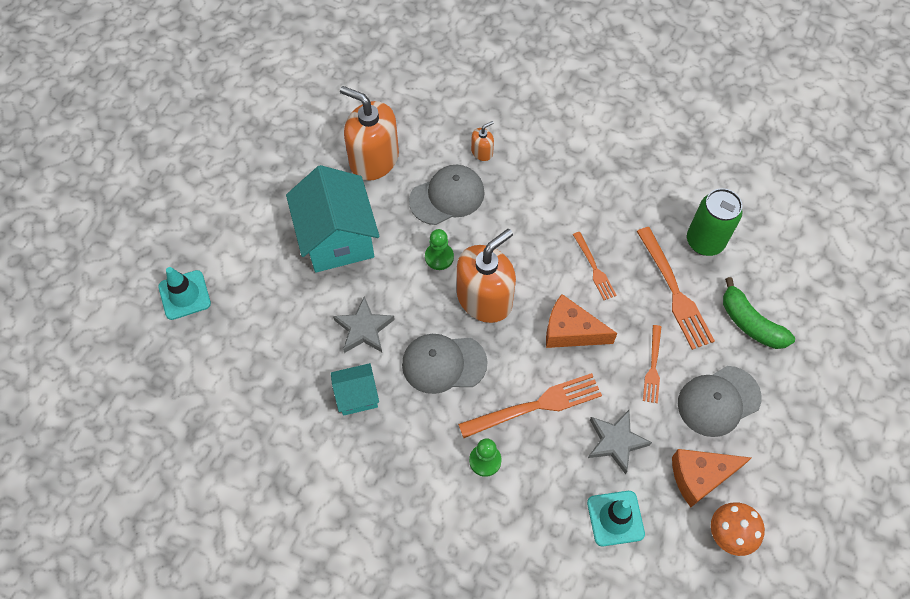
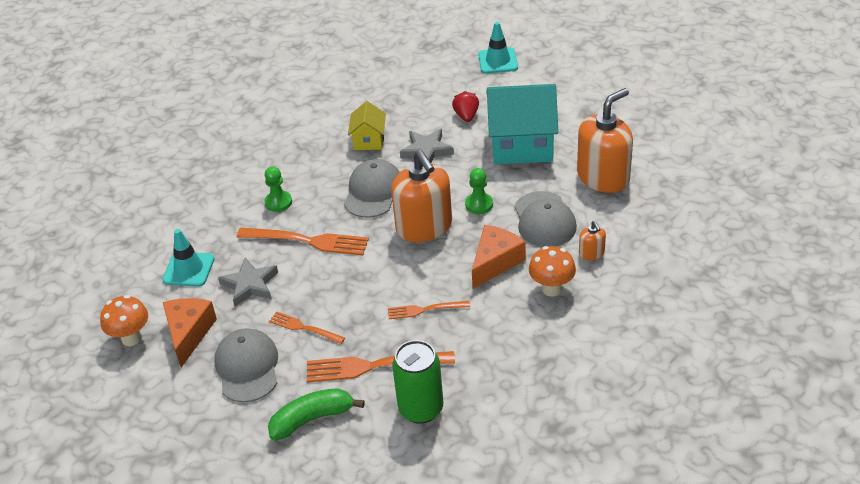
camera: 110 degrees right, 20 degrees down
turquoise house [331,363,379,416] -> yellow house [348,101,386,150]
orange fork [458,373,602,438] -> orange fork turned 75 degrees counterclockwise [237,227,369,255]
orange cheese [546,294,617,348] -> orange cheese moved to [472,225,526,289]
none -> red strawberry [452,91,479,122]
none -> orange mushroom [529,246,576,297]

